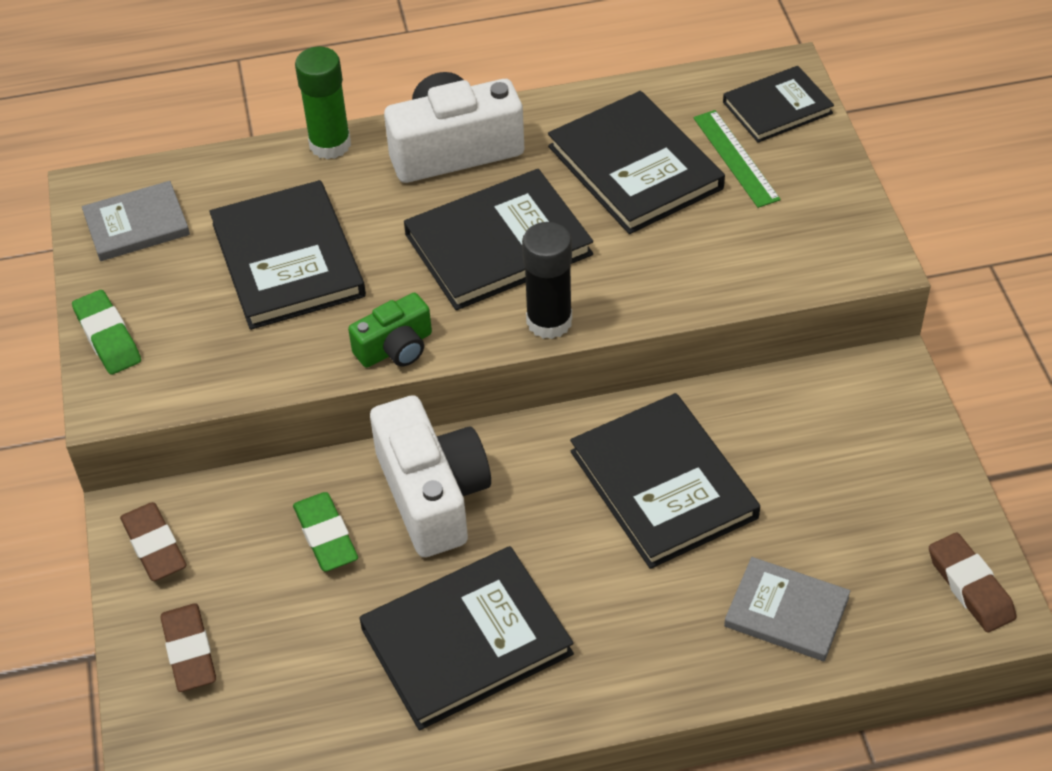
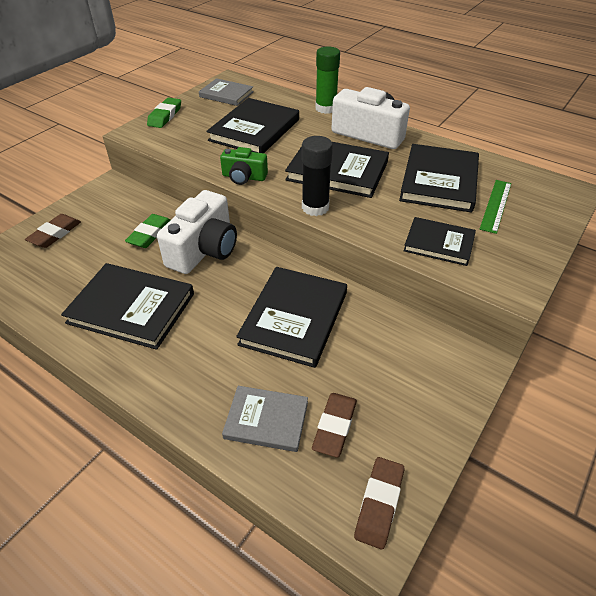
camera: 45 degrees right, 5 degrees down
brown eraser [120,502,187,581] -> brown eraser moved to [312,393,357,457]
black book [723,66,834,143] -> black book moved to [404,217,476,266]
grey book [724,557,850,661] -> grey book turned 60 degrees counterclockwise [222,386,308,452]

